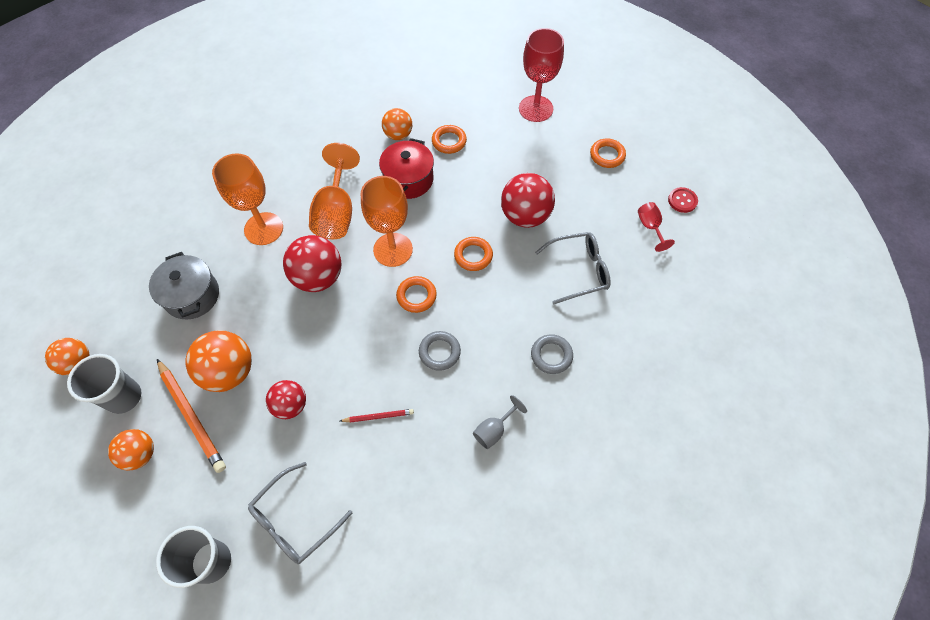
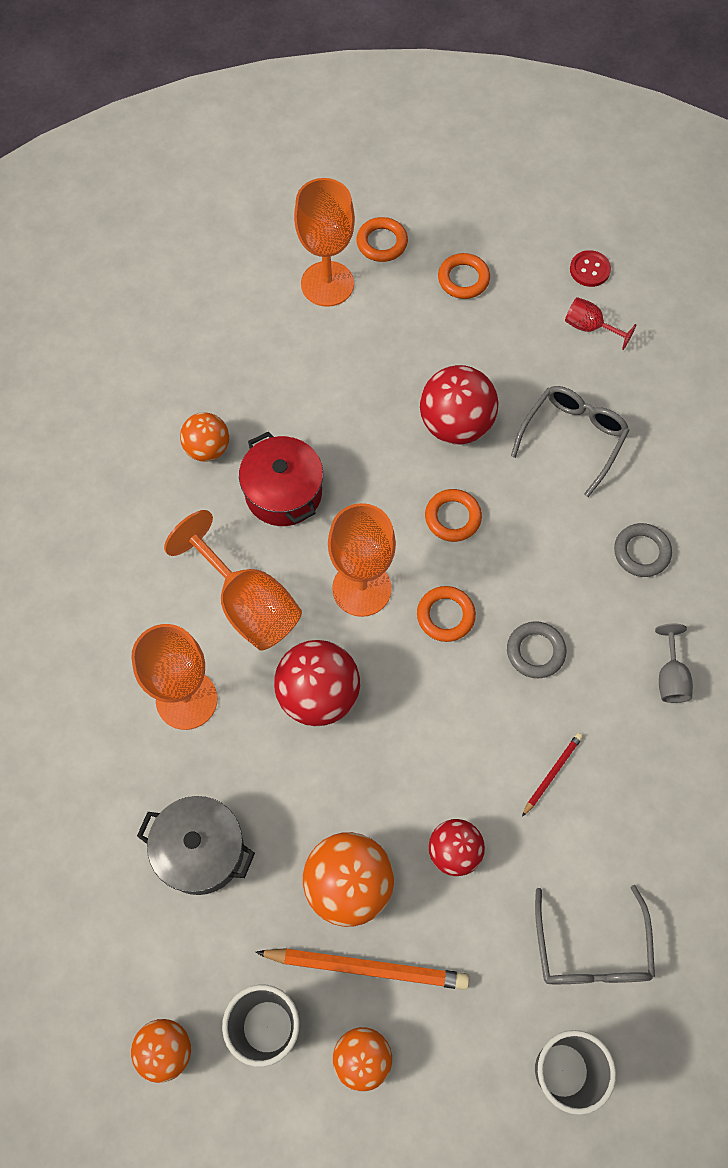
camera: 45 degrees left, 5 degrees up
orange ring [432,125,467,154] -> orange ring moved to [356,217,408,262]
red goblet [519,28,564,122] -> orange goblet [294,178,355,307]

